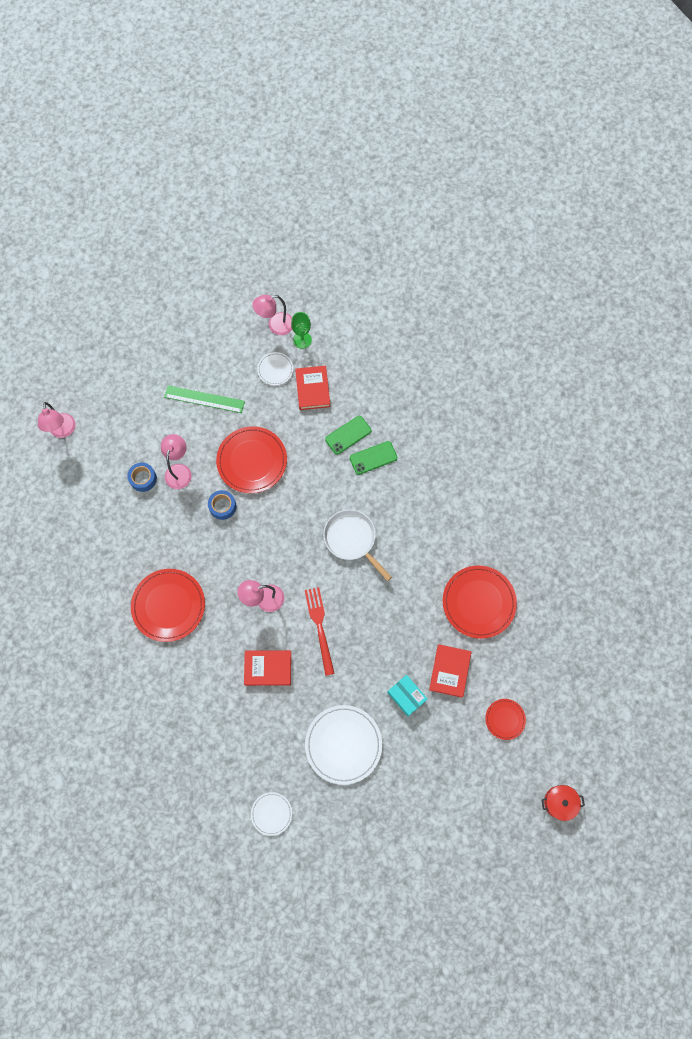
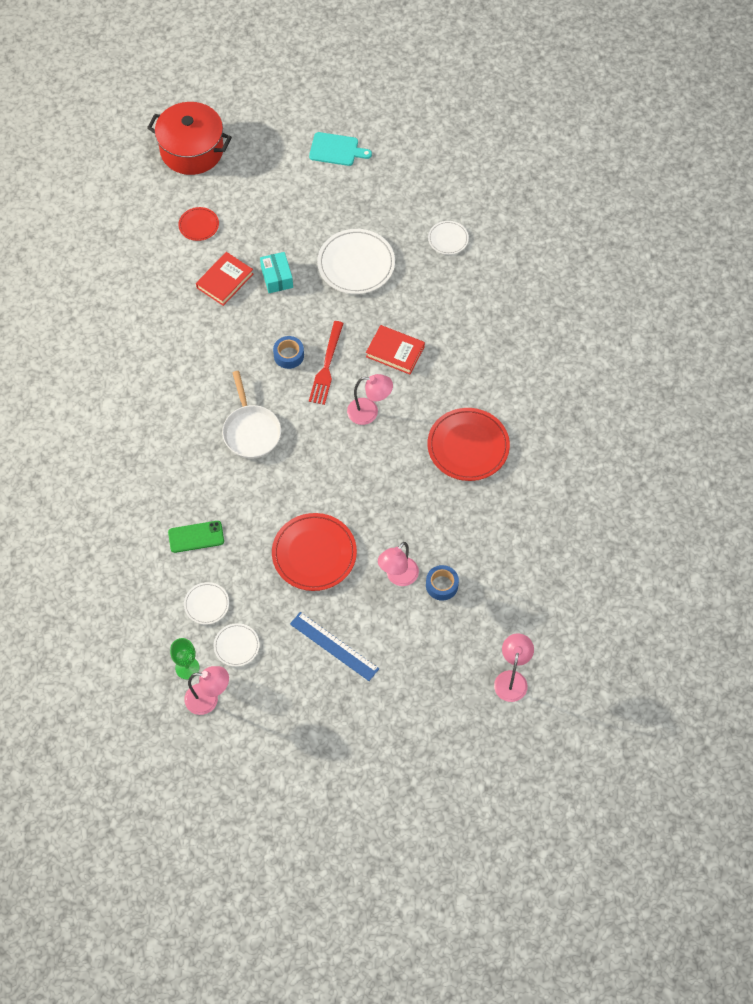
camera: 155 degrees left, 10 degrees down
green ruler [165,385,245,413] -> blue ruler [290,612,379,681]
blue tape [208,490,236,520] -> blue tape moved to [273,336,304,369]
red book [295,366,330,410] -> white plate [184,582,229,625]
green phone [350,441,397,475] -> none
red plate [443,565,517,639] -> none
red pot [542,785,585,821] -> red pot [147,102,232,175], size x2.08
none -> turquoise cutting board [309,132,372,166]

